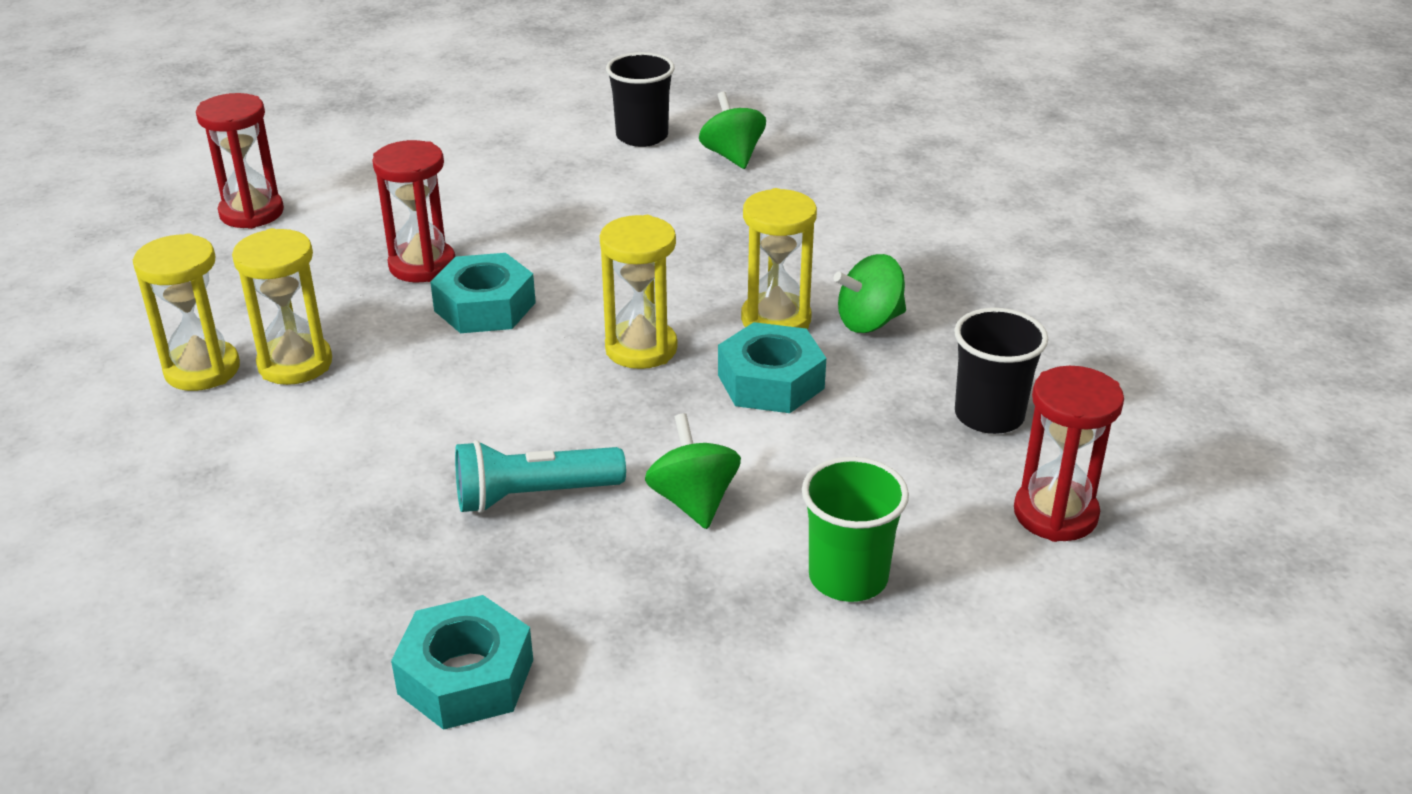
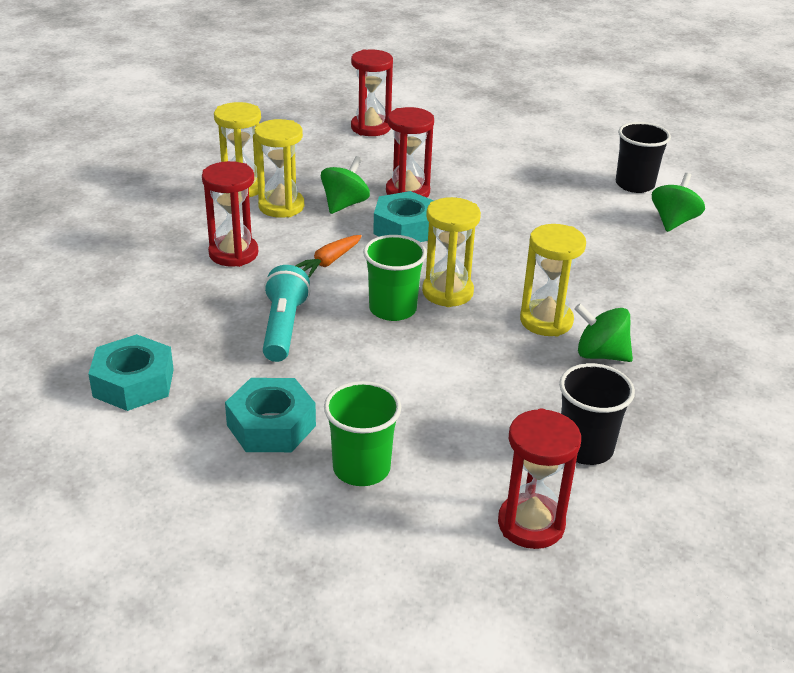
camera: 45 degrees right, 0 degrees up
turquoise flashlight [455,440,626,513] -> turquoise flashlight turned 60 degrees clockwise [263,265,310,362]
green spinning top [645,413,741,529] -> green spinning top moved to [321,156,370,214]
turquoise nut [718,322,826,413] -> turquoise nut moved to [225,378,316,452]
none -> red hourglass [202,161,258,267]
none -> orange carrot [295,235,362,278]
none -> green cup [363,235,427,321]

